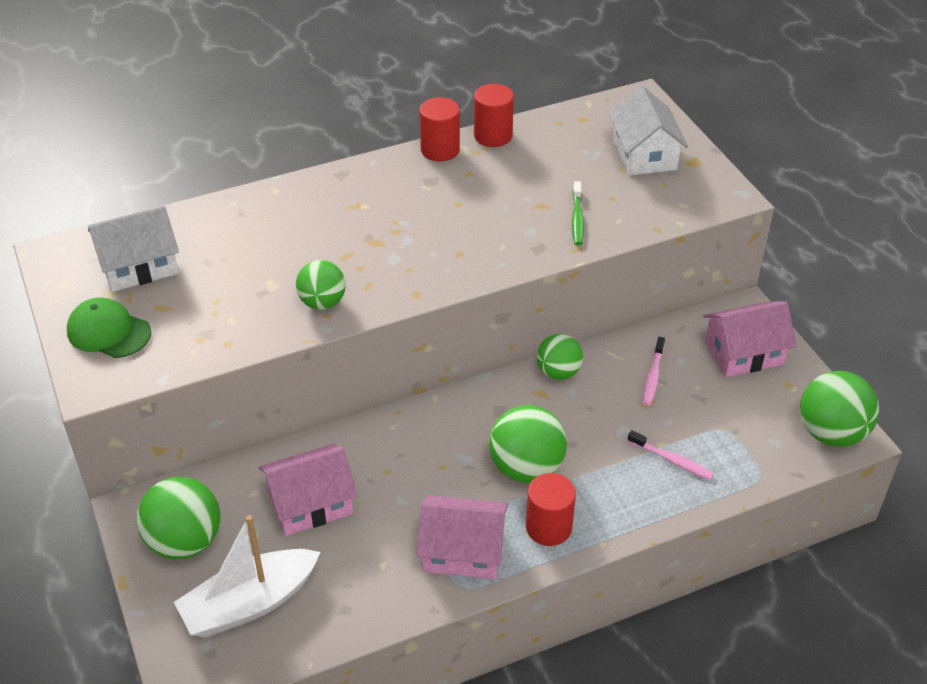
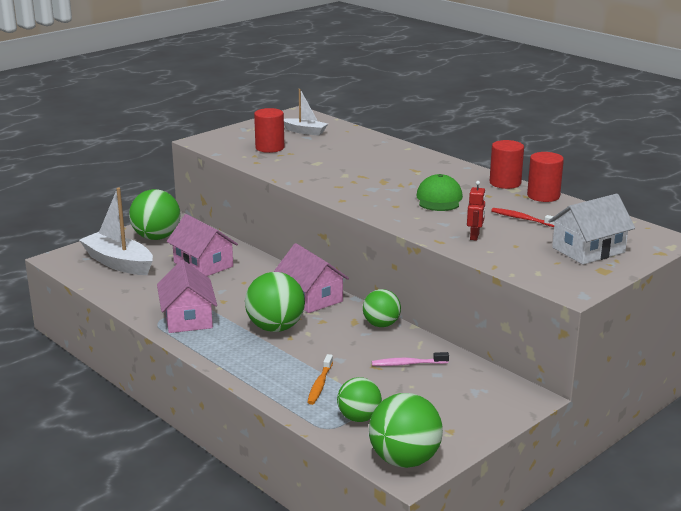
camera: 70 degrees right, 20 degrees down
green cap [67,297,151,358] -> green cap moved to [416,174,463,211]
white house [88,206,179,292] -> white boat [284,89,328,136]
green ball [296,260,346,310] -> green ball moved to [337,377,382,422]
red cylinder [526,473,576,546] -> red cylinder moved to [254,108,284,153]
green toothbrush [572,181,584,245] -> red robot [467,181,486,241]
pink toothbrush [627,430,714,480] -> orange toothbrush [307,354,333,405]
pink house [703,301,797,377] -> pink house moved to [274,243,349,313]
none -> red toothbrush [491,208,555,227]

